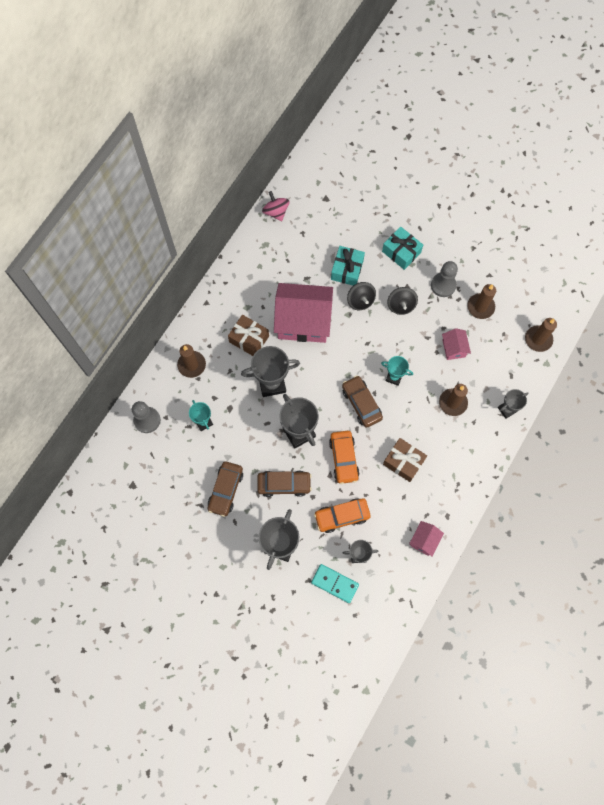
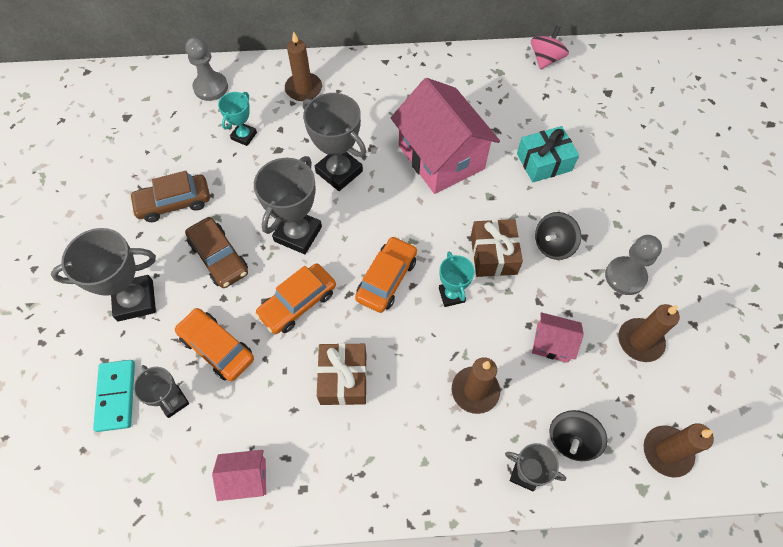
camera: 55 degrees right, 10 degrees down
brown gift [228,315,269,356] -> brown gift moved to [471,219,523,277]
brown car [342,375,383,428] -> orange car [355,236,417,313]
black spinning top [347,282,376,310] -> black spinning top moved to [549,410,607,461]
turquoise gift [382,226,423,270] -> none
pink house [442,328,471,360] -> pink house turned 60 degrees clockwise [532,312,584,363]

